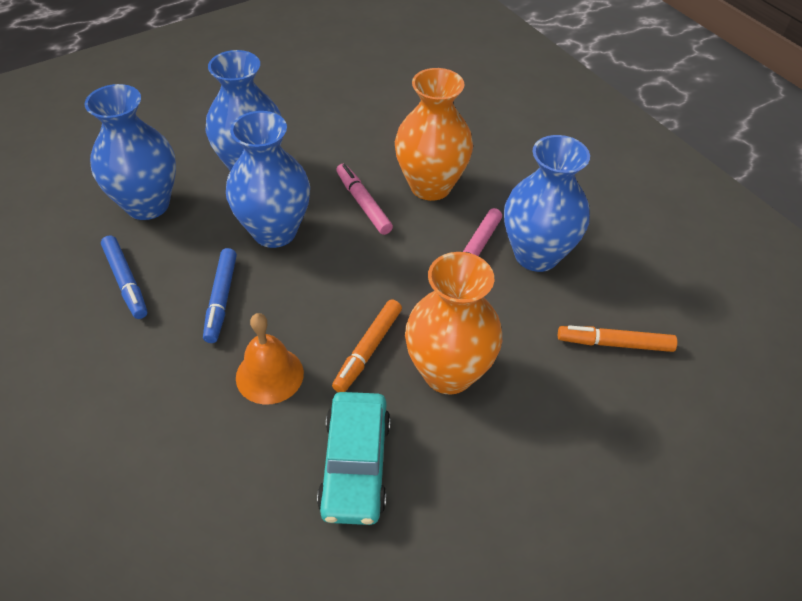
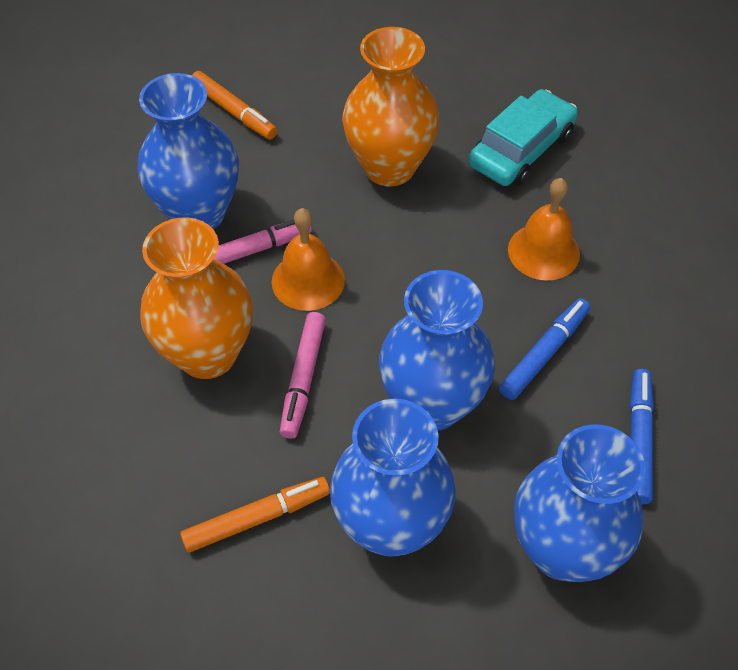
camera: 140 degrees left, 5 degrees up
orange marker [332,299,402,393] -> orange marker moved to [180,477,330,553]
none -> orange bell [271,208,345,311]

